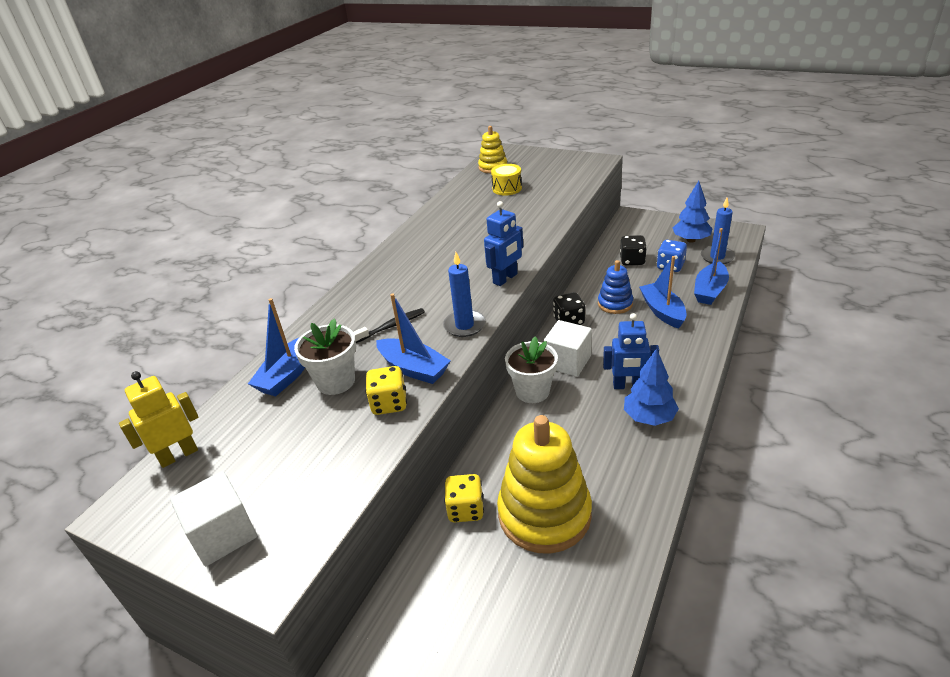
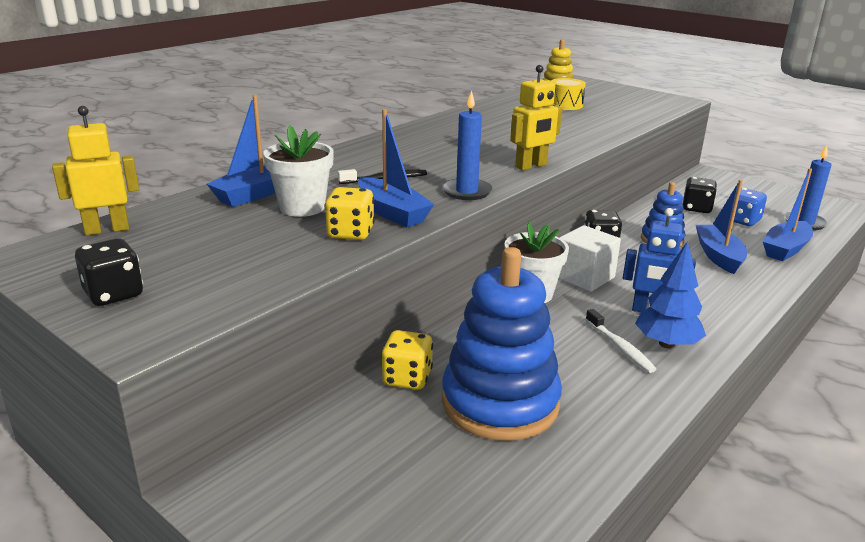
camera: 10 degrees right, 10 degrees down
white cube [170,471,257,566] -> black dice [75,238,143,306]
blue robot [484,201,523,286] -> yellow robot [510,65,562,170]
yellow stacking toy [497,415,592,554] -> blue stacking toy [442,247,562,441]
blue tree [673,181,712,243] -> none
none -> white toothbrush [585,309,656,373]

